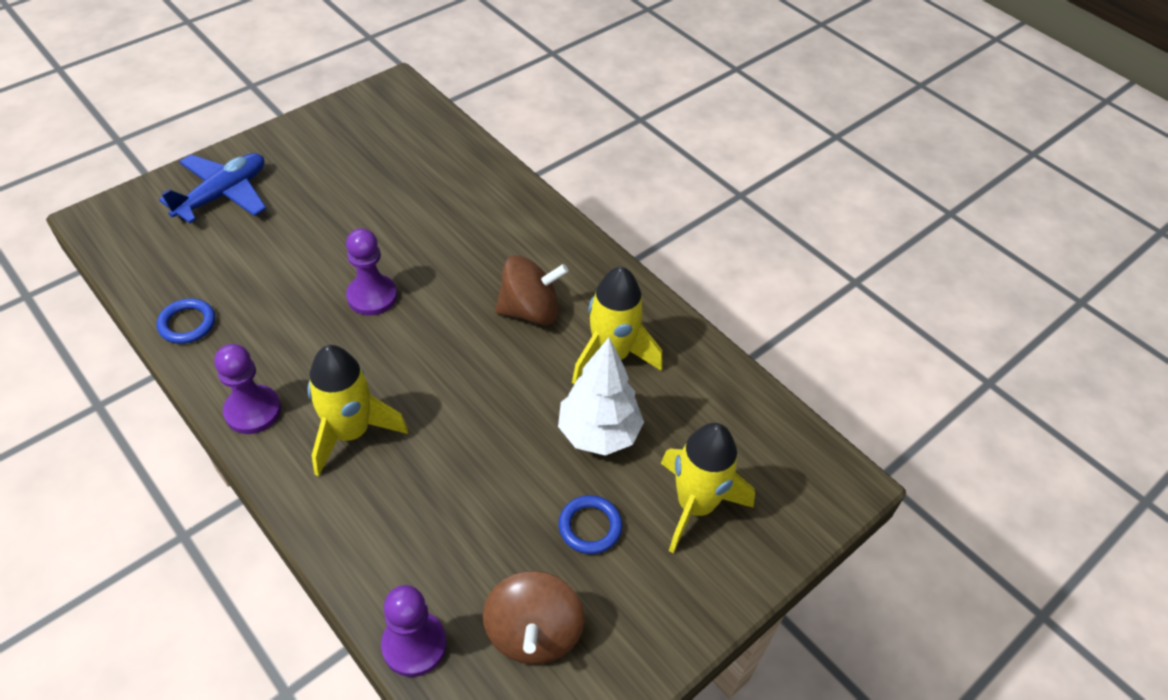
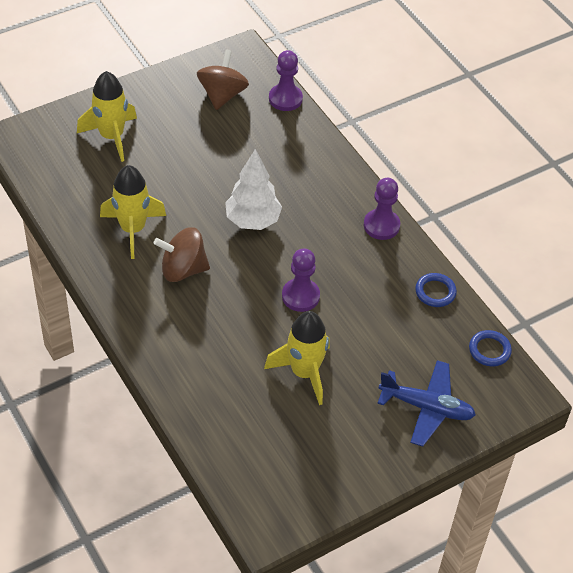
camera: 170 degrees left, 0 degrees up
blue plane [159,153,267,224] -> blue plane turned 120 degrees counterclockwise [377,360,476,447]
yellow rocket [307,345,408,477] -> yellow rocket moved to [264,311,330,405]
white tree [558,337,644,455] -> white tree moved to [225,149,282,230]
blue ring [559,495,622,554] -> blue ring moved to [469,330,512,366]

